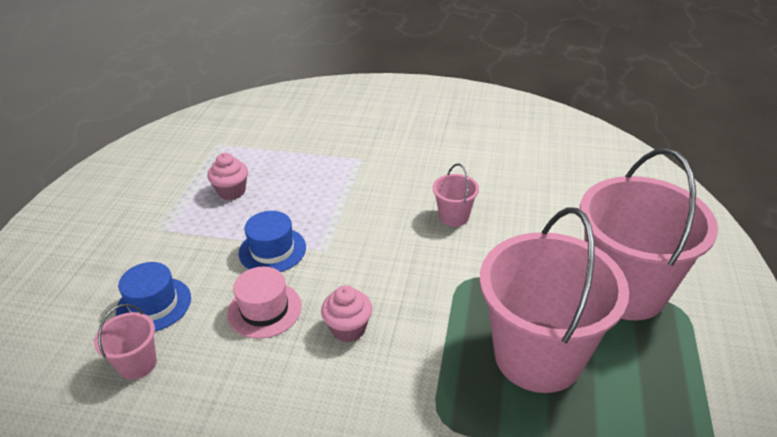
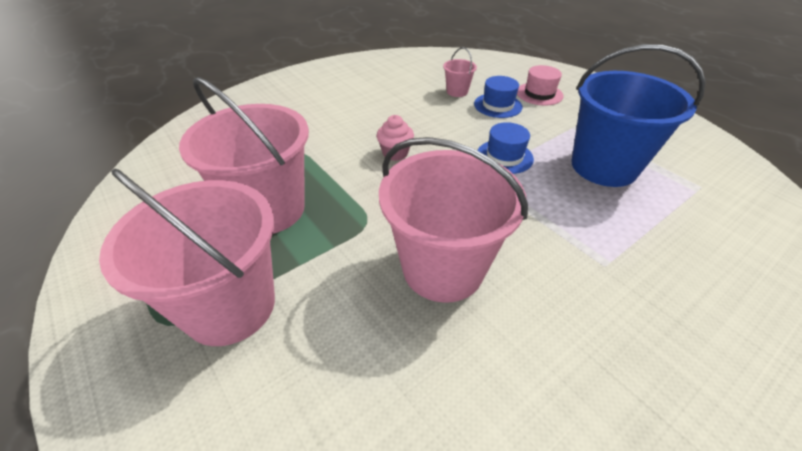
camera: 130 degrees right, 5 degrees up
pink cupcake [208,153,248,200] -> blue bucket [571,44,706,187]
pink hat [227,267,302,339] -> pink hat moved to [517,65,563,106]
pink bucket [433,163,479,227] -> pink bucket [379,137,528,303], size x2.33

